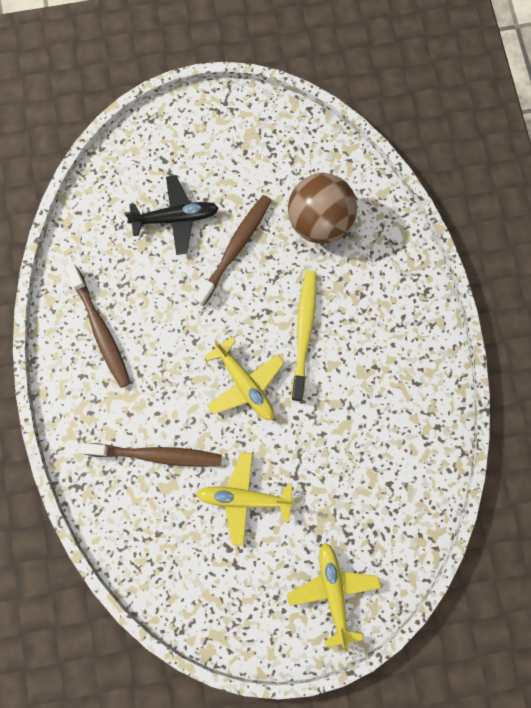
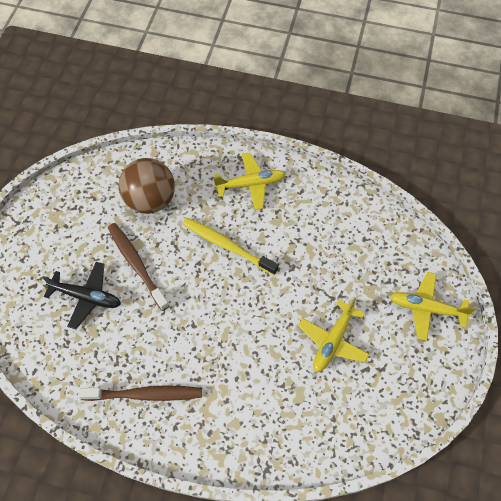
camera: 65 degrees left, 15 degrees down
brown toothbrush [81,443,222,467] -> none
black plane [124,175,219,255] -> black plane turned 90 degrees clockwise [42,262,121,329]
yellow plane [204,336,284,420] -> yellow plane moved to [213,152,286,210]

